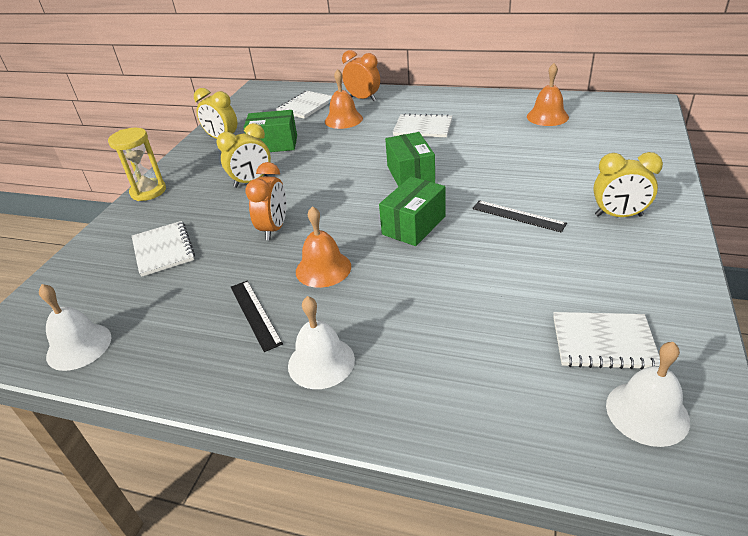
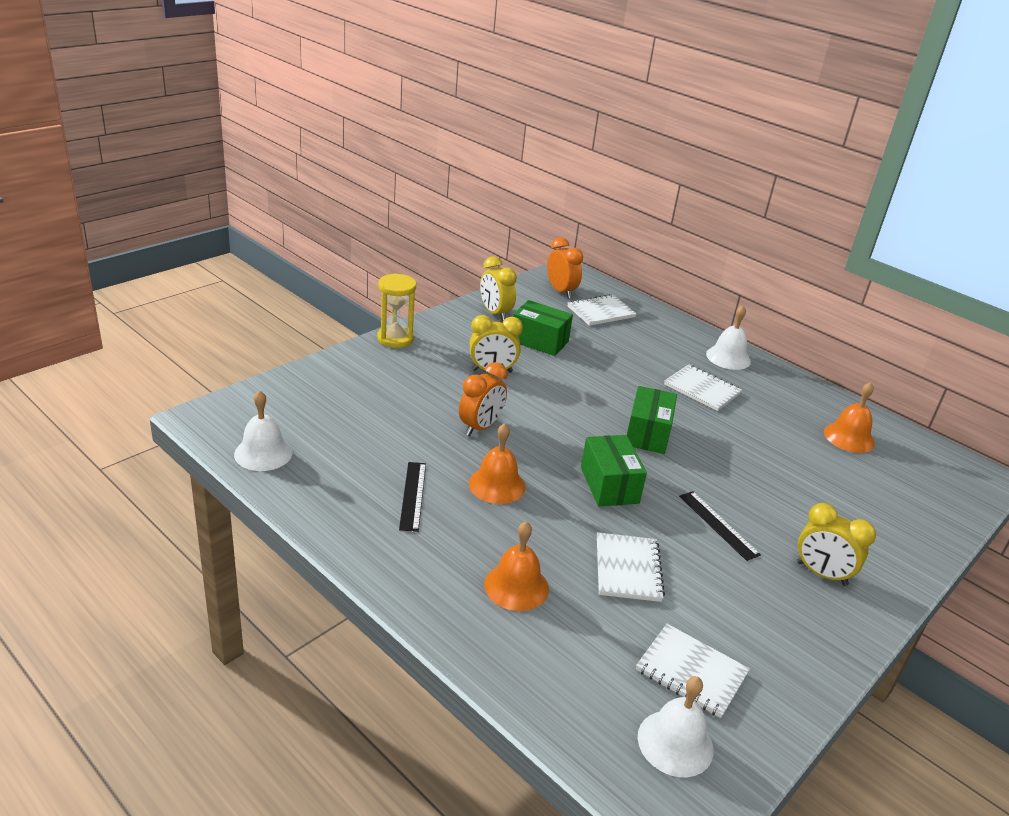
camera: 20 degrees right, 5 degrees down
white notebook [132,221,195,277] -> white notebook moved to [597,532,665,602]
white bell [288,296,355,389] -> white bell moved to [706,305,751,370]
orange bell [325,69,363,129] -> orange bell moved to [484,521,549,611]
orange clock [342,50,380,101] -> orange clock moved to [547,237,583,299]
green box [379,177,445,246] -> green box turned 75 degrees counterclockwise [581,435,647,507]

